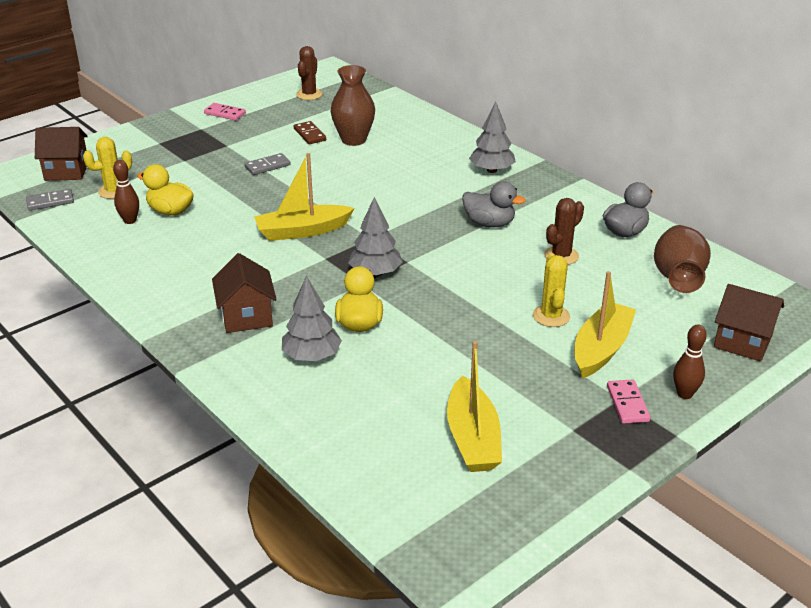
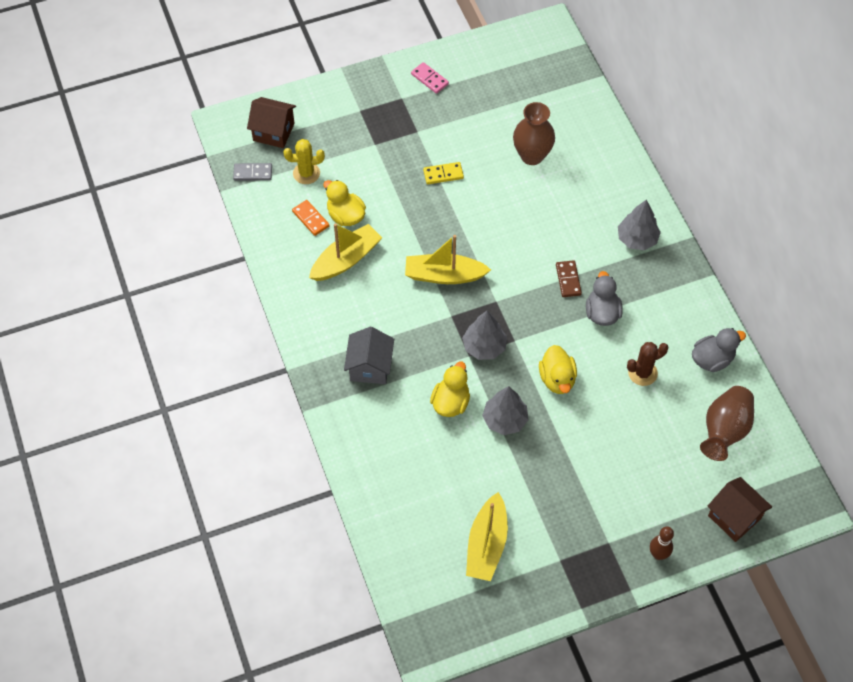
camera: 20 degrees right, 25 degrees up
brown bowling pin [113,160,139,224] -> orange domino [292,200,330,236]
brown house [212,253,277,333] -> grey house [344,327,394,384]
grey domino [244,153,290,175] -> yellow domino [423,162,464,184]
grey tree [282,276,342,361] -> grey tree moved to [482,386,529,435]
brown domino [294,121,326,144] -> brown domino moved to [556,260,582,297]
brown cactus [296,46,323,100] -> none
grey duck [462,181,525,228] -> grey duck turned 135 degrees counterclockwise [586,271,623,326]
yellow cactus [533,254,570,327] -> none
yellow boat [574,271,636,378] -> yellow boat moved to [309,223,382,281]
pink domino [607,379,651,424] -> none
none -> yellow duck [539,345,577,394]

